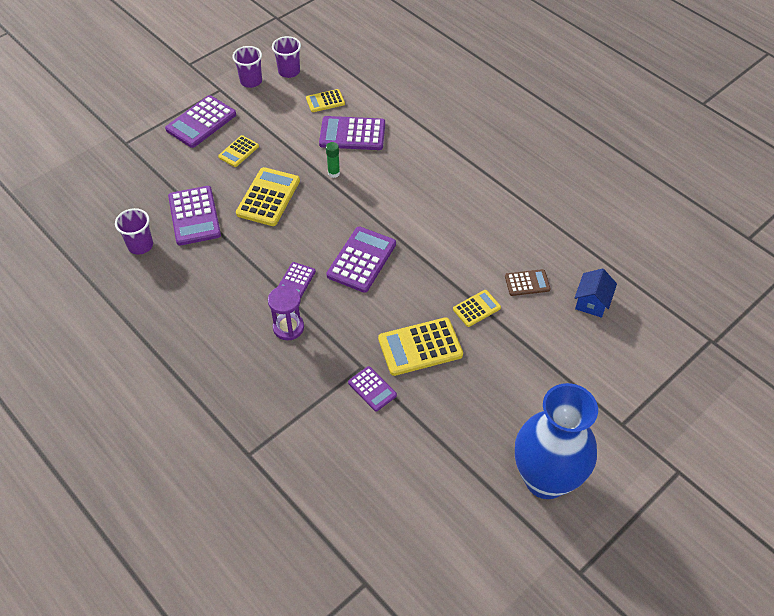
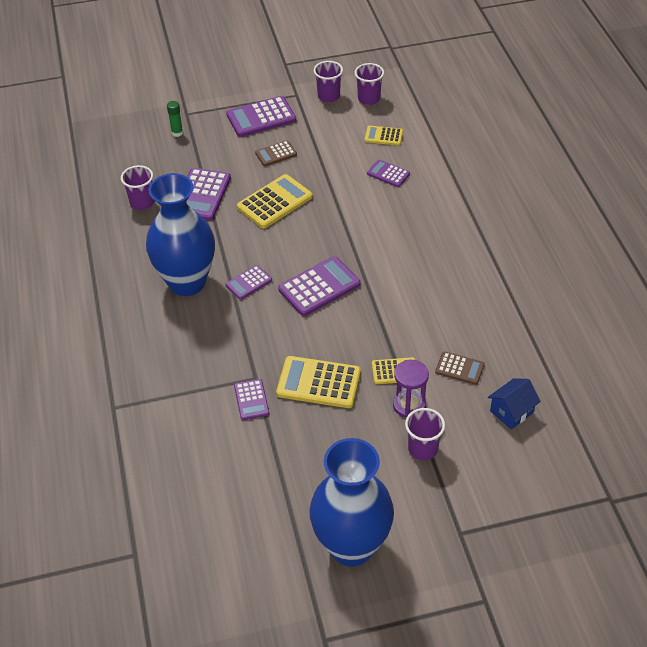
camera: 30 degrees right, 5 degrees down
yellow calculator [218,135,259,167] -> brown calculator [255,140,297,166]
purple hourglass [268,286,304,340] -> purple hourglass moved to [393,360,429,418]
purple calculator [319,116,385,150] -> purple calculator [367,160,410,187], size x0.57
green glue stick [326,142,340,178] -> green glue stick moved to [167,101,183,137]
none -> blue vase [146,173,215,296]
none -> purple cup [405,408,445,460]

